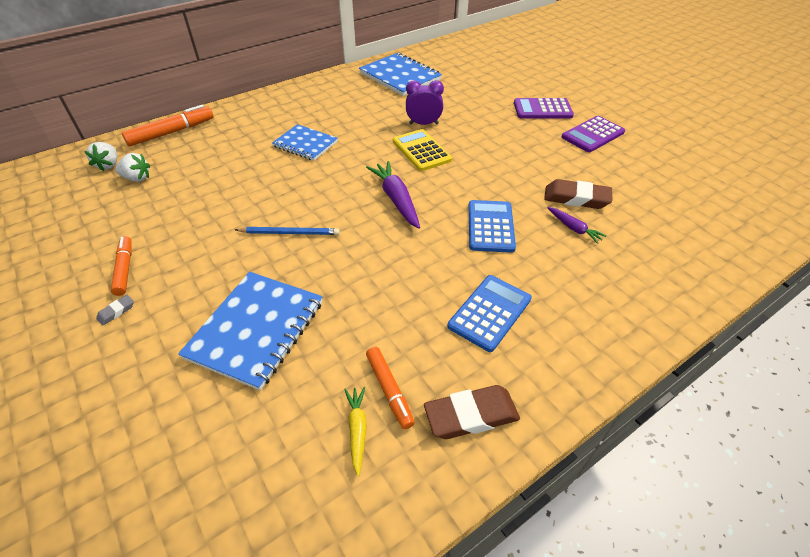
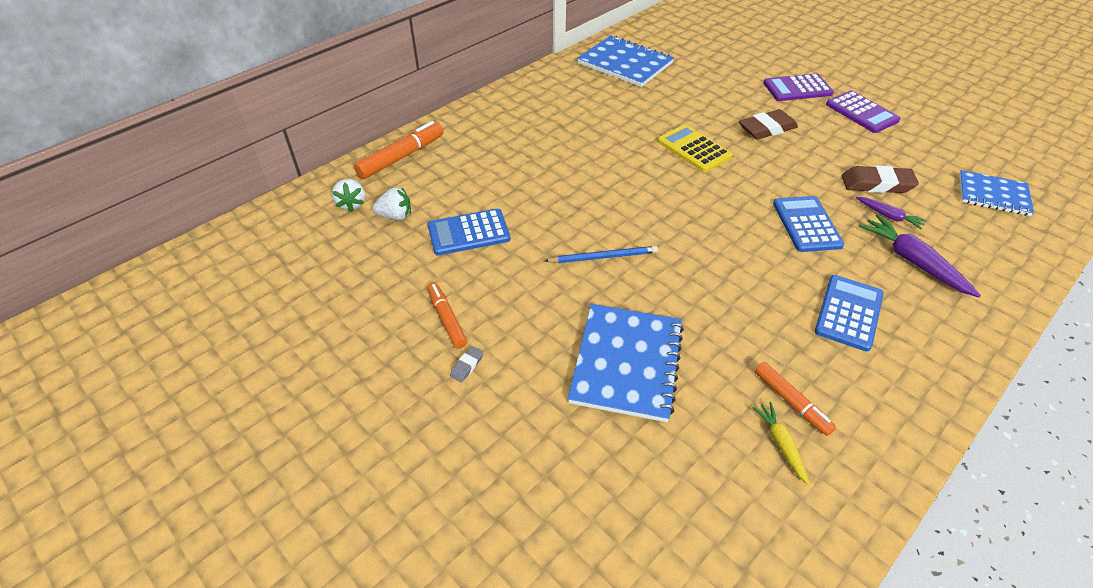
camera: 10 degrees left, 0 degrees up
blue notebook [272,124,338,161] -> blue notebook moved to [959,170,1034,216]
purple carrot [366,161,420,229] -> purple carrot moved to [859,214,981,297]
purple clock [406,80,444,125] -> none
brown eraser [424,385,520,439] -> brown eraser moved to [739,109,798,140]
purple calculator [561,116,625,152] -> purple calculator turned 75 degrees counterclockwise [826,90,901,133]
none -> blue calculator [427,209,511,255]

